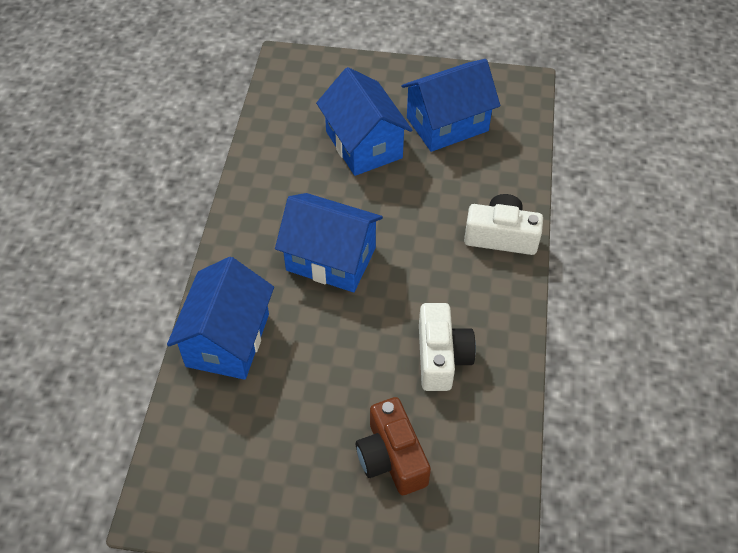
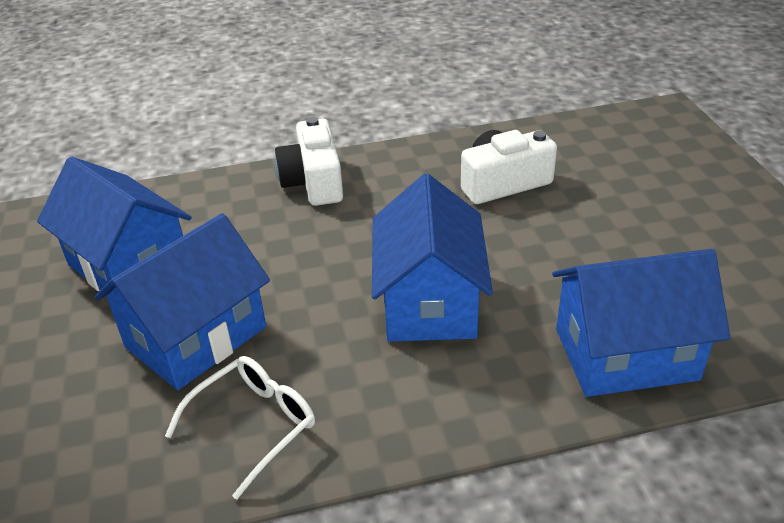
camera: 110 degrees left, 15 degrees down
brown camera [356,397,431,495] -> none
none -> white glasses [165,356,315,499]

